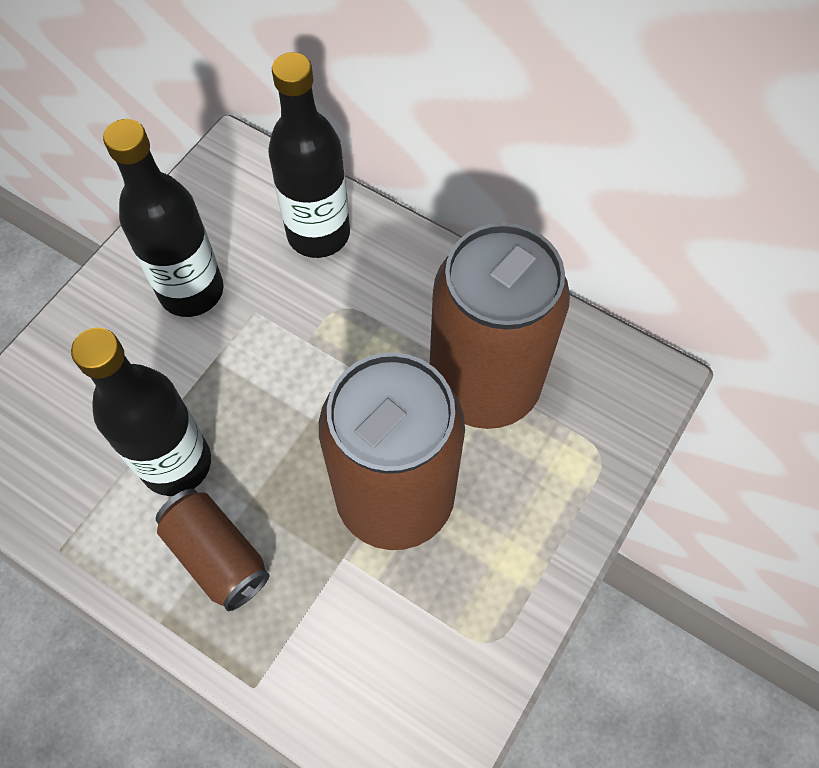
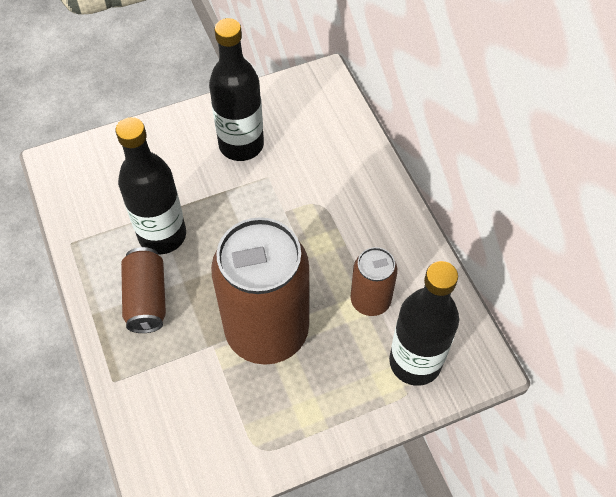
camera: 35 degrees right, 5 degrees down
black bottle [268,52,350,258] -> black bottle moved to [389,261,459,386]
brown can [430,223,570,429] -> brown can [351,247,398,316], size x0.50

